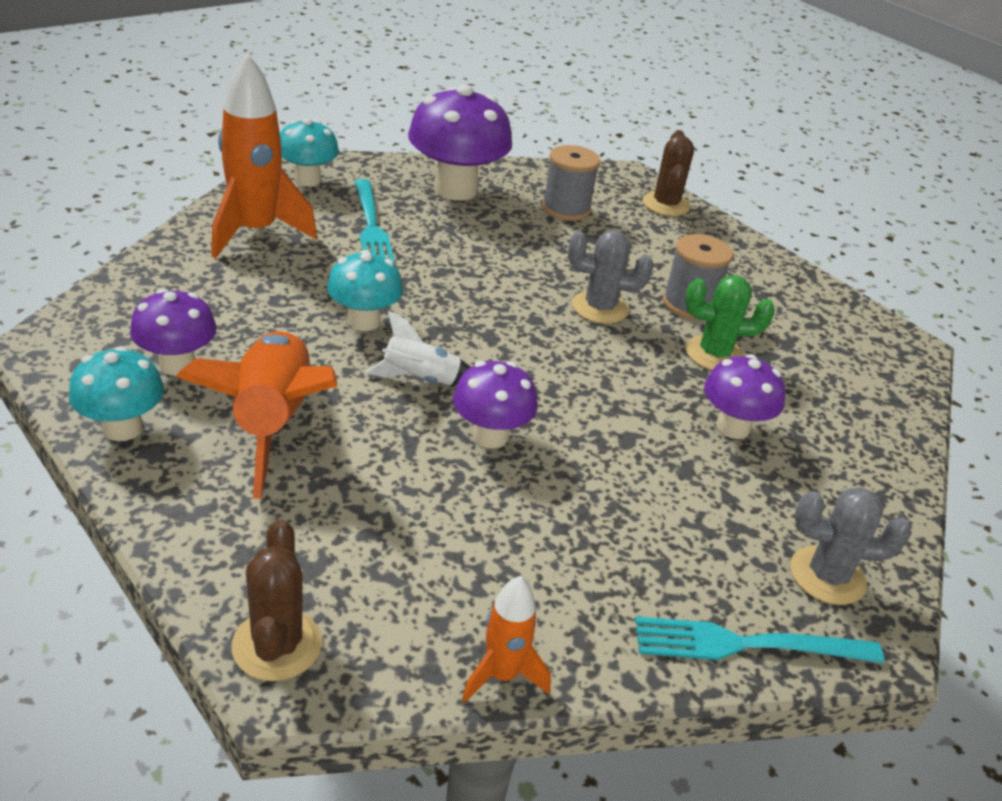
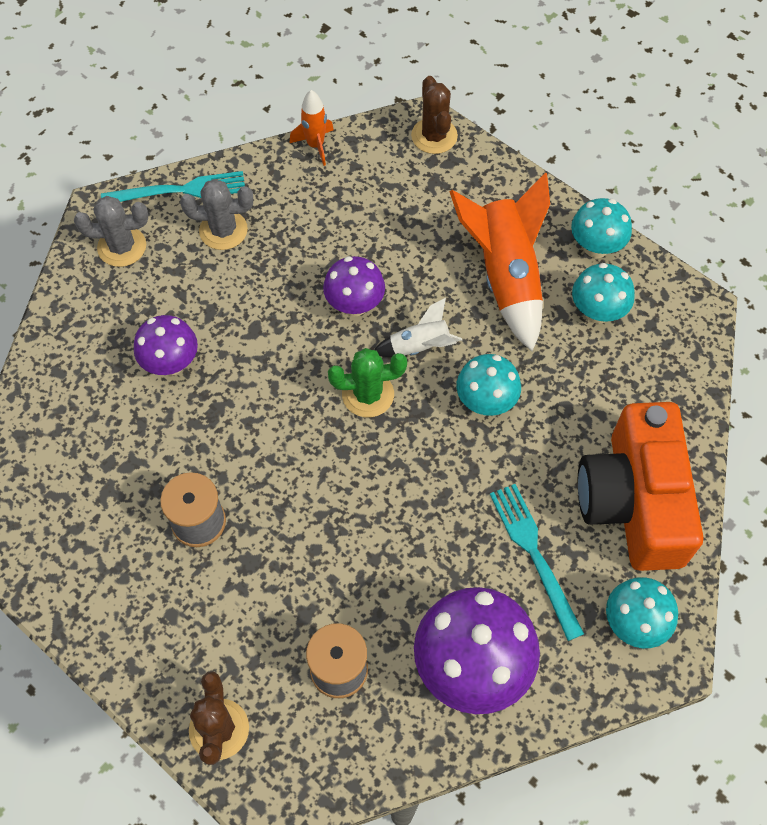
camera: 175 degrees right, 25 degrees up
purple mushroom [130,289,217,376] -> turquoise mushroom [572,263,635,324]
orange rocket [211,53,317,258] -> orange camera [578,402,704,571]
grey cactus [568,230,654,324] -> grey cactus moved to [180,179,253,250]
green cactus [685,275,775,370] -> green cactus moved to [328,348,407,417]

